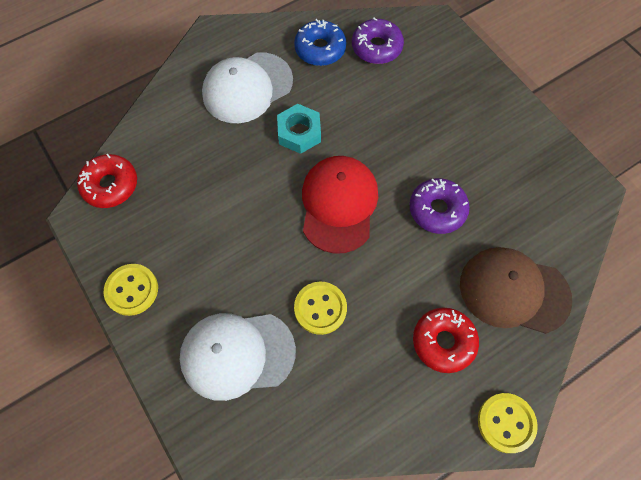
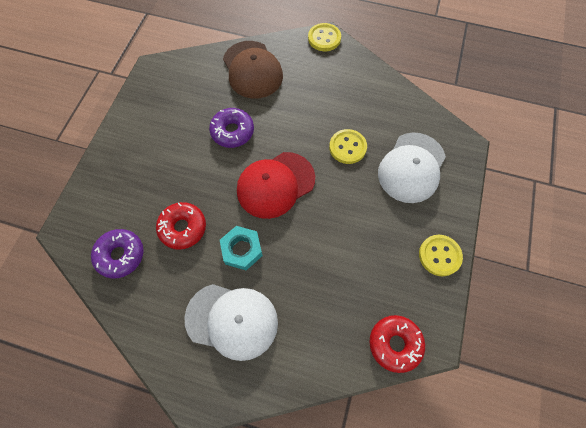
camera: 130 degrees left, 0 degrees up
white cap [180,313,296,401] -> white cap turned 75 degrees clockwise [378,133,446,203]
blue donut [294,19,346,66] -> none
red donut [413,308,479,373] -> red donut moved to [156,202,206,250]

